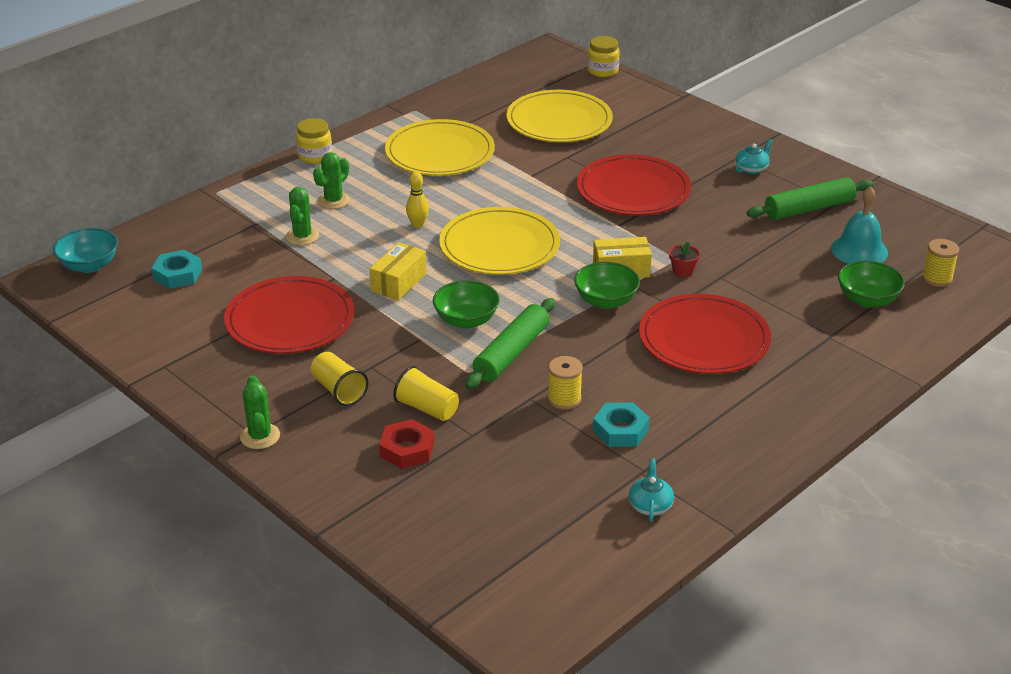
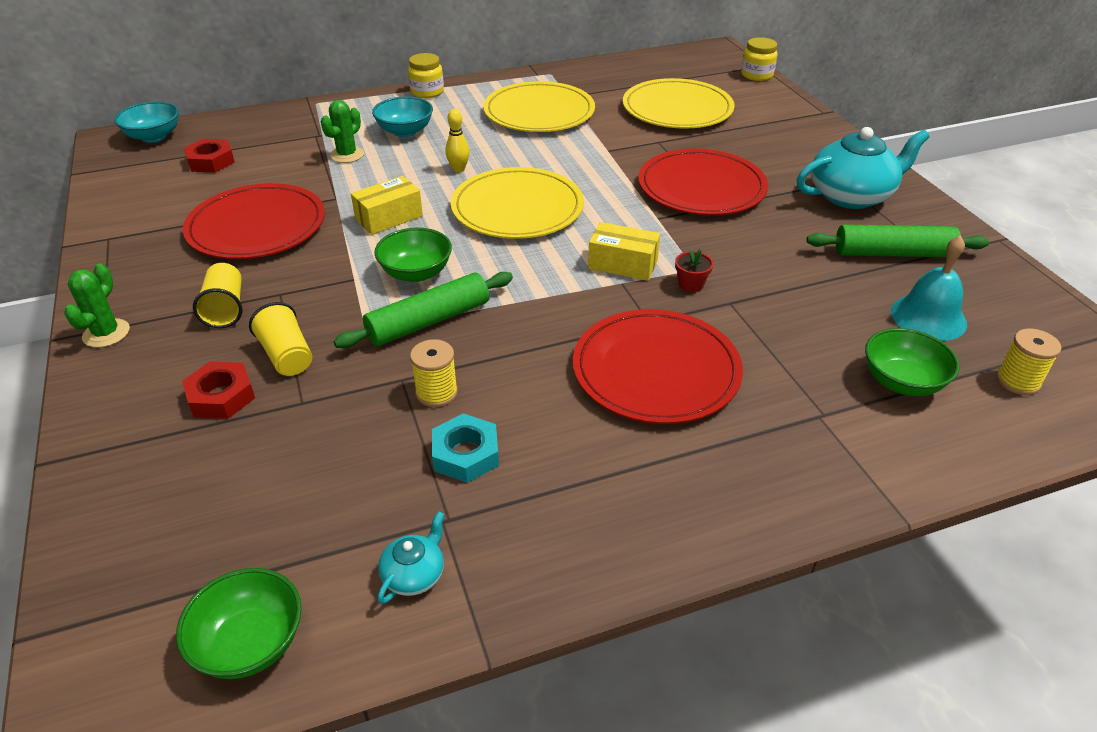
camera: 25 degrees right, 5 degrees up
turquoise nut [151,250,202,289] -> red nut [184,139,235,173]
green cactus [313,152,350,209] -> turquoise bowl [372,96,433,137]
green bowl [574,262,640,309] -> green bowl moved to [176,568,302,679]
turquoise teapot [735,139,773,174] -> turquoise teapot [797,127,930,209], size x2.19

